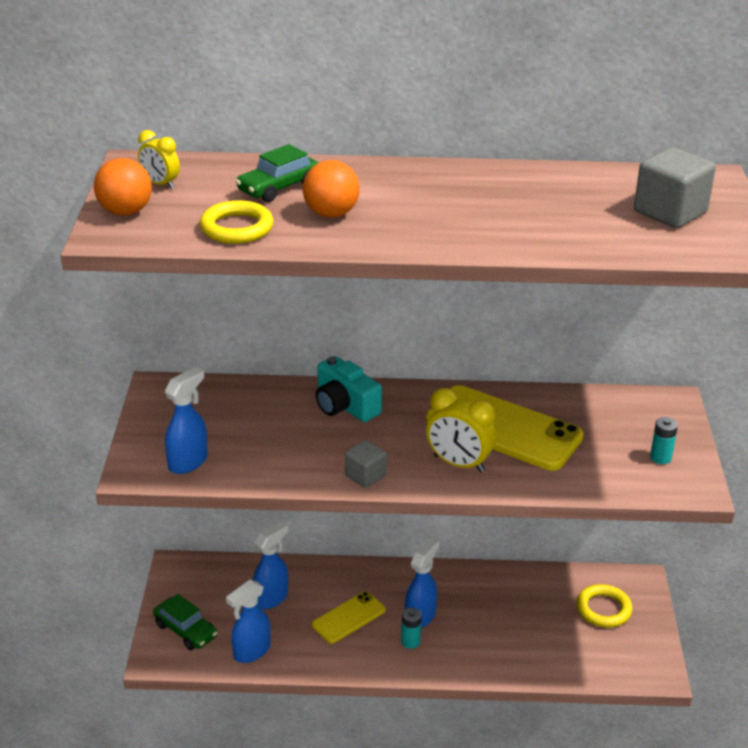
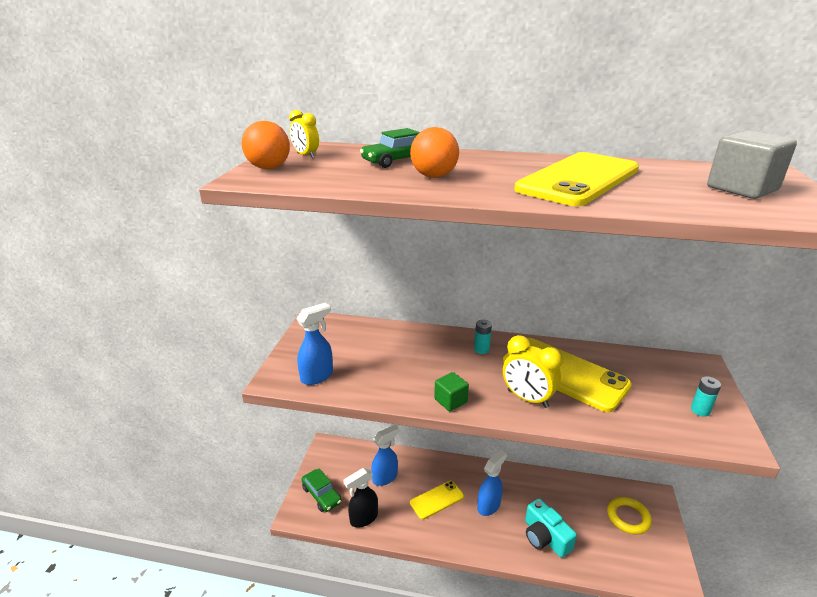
camera: 10 degrees right, 5 degrees down
yellow ring [200,200,273,244] -> none
blue spray bottle [226,580,270,663] -> black spray bottle [343,468,378,528]
turquoise camera [316,356,382,422] -> turquoise camera moved to [525,499,577,558]
grey cube [345,440,387,488] -> green cube [434,372,469,411]
turquoise battery [401,607,421,649] -> turquoise battery moved to [474,320,492,354]
none -> yellow phone [514,152,639,206]

